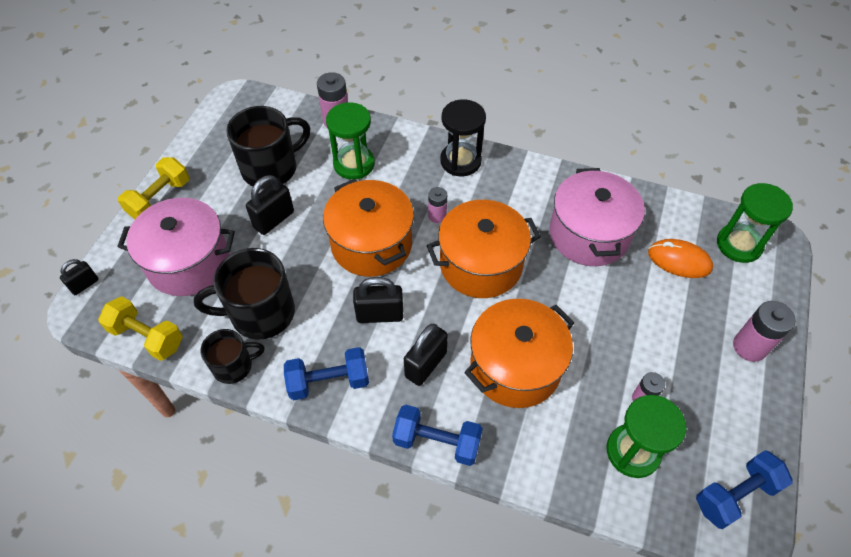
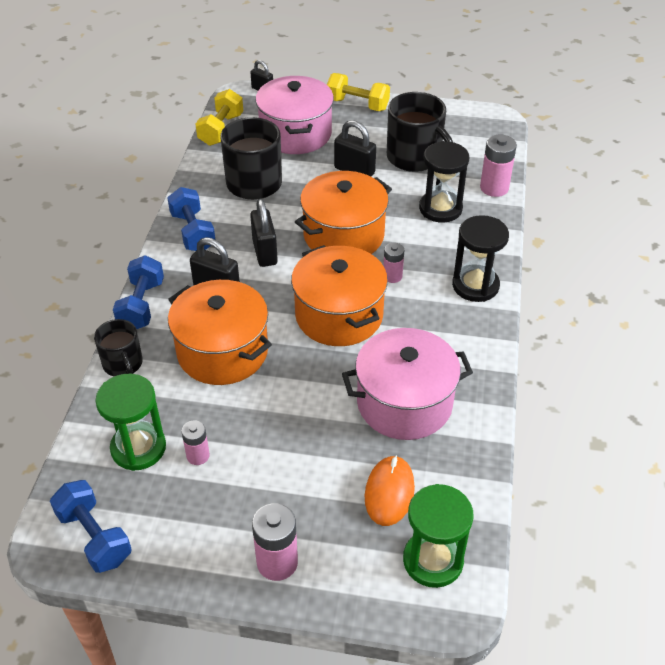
camera: 80 degrees right, 10 degrees down
black mug [200,329,264,384] -> black mug moved to [94,319,143,377]
green hourglass [326,102,375,180] -> black hourglass [419,141,469,223]

